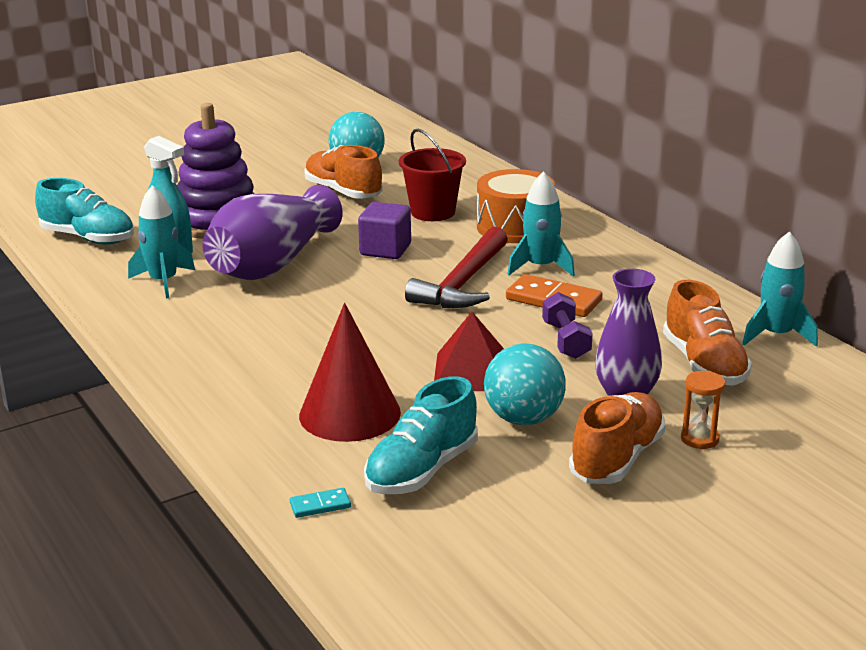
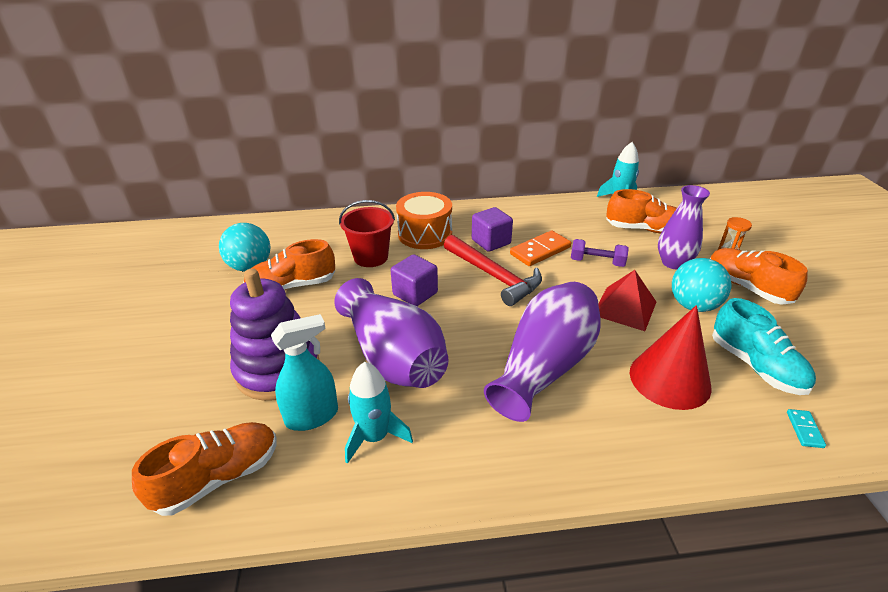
camera: 65 degrees left, 10 degrees up
turquoise shoe [35,178,134,245] -> orange shoe [132,422,277,516]
turquoise rocket [507,171,575,276] -> purple cube [472,207,513,252]
none -> purple vase [484,282,601,422]

